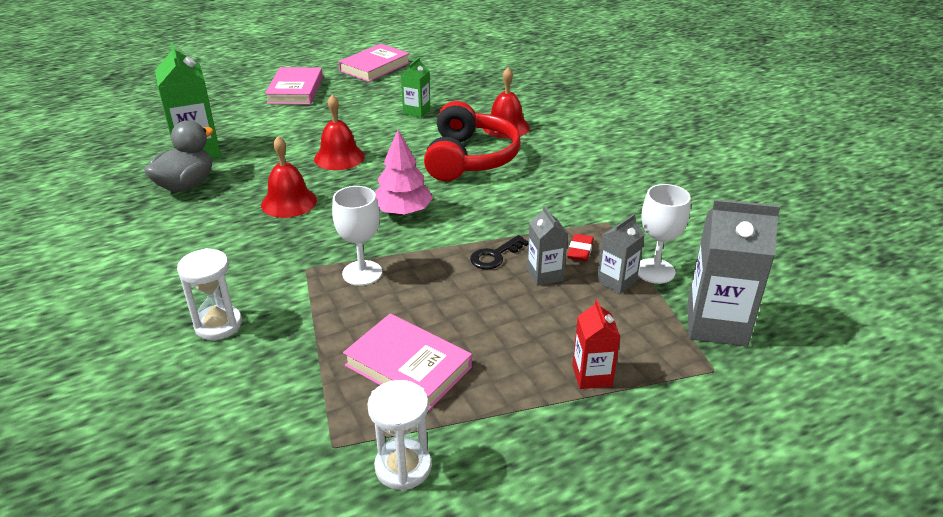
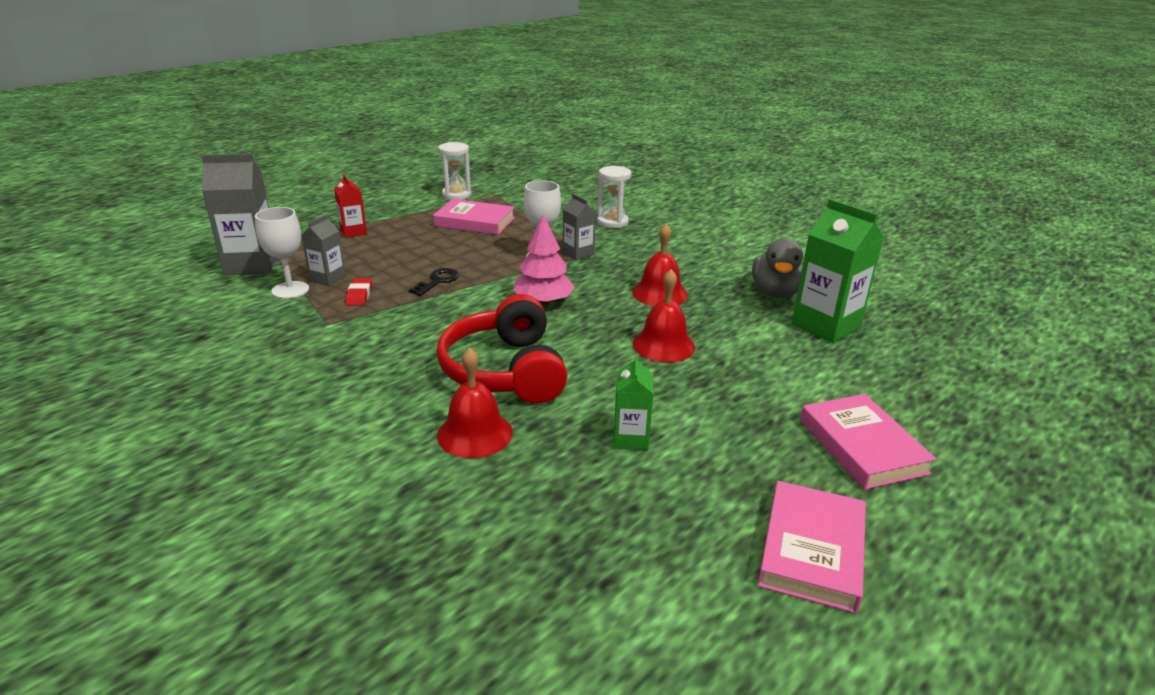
camera: 160 degrees right, 5 degrees down
grey carton [527,206,568,286] -> grey carton moved to [563,194,596,260]

